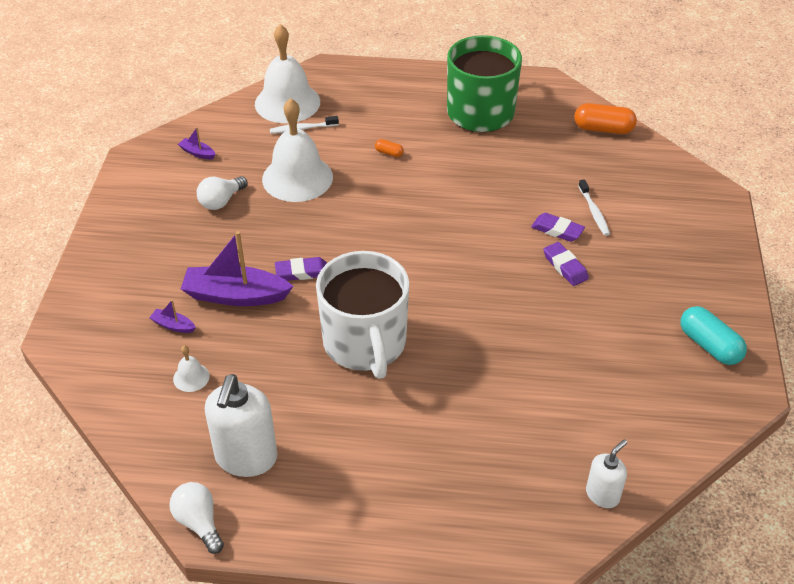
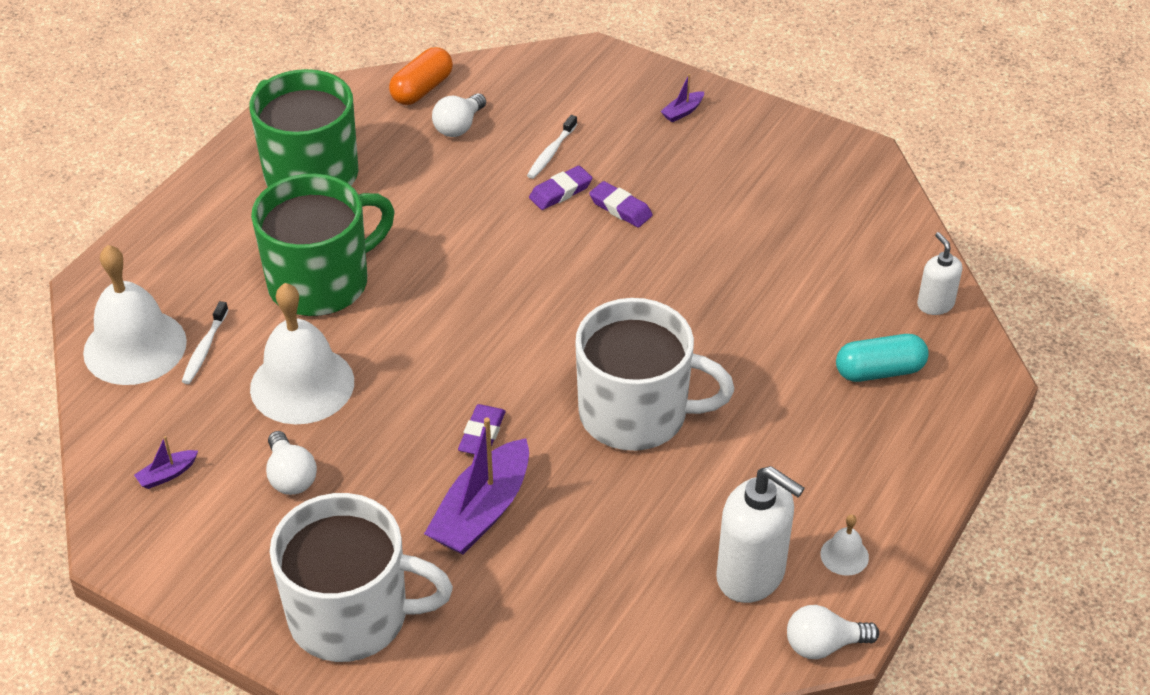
camera: 65 degrees left, 0 degrees up
purple boat [149,300,196,333] -> purple boat moved to [660,74,704,122]
white bell [173,345,210,392] -> white bell moved to [820,514,869,576]
orange capsule [375,139,404,157] -> green mug [251,174,395,316]
purple eraser [543,242,589,286] -> purple eraser turned 45 degrees clockwise [589,181,653,228]
white toothbrush [579,179,610,236] -> white toothbrush turned 105 degrees clockwise [527,115,577,179]
turquoise capsule [680,306,747,365] -> turquoise capsule moved to [836,334,929,382]
none -> white mug [270,493,453,662]
none -> white light bulb [432,93,486,137]

